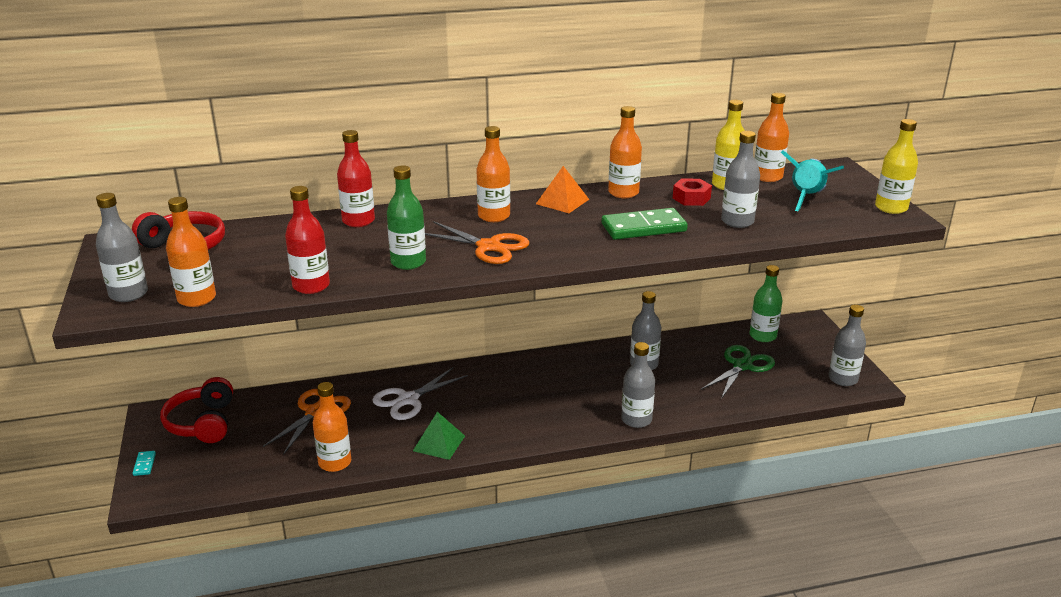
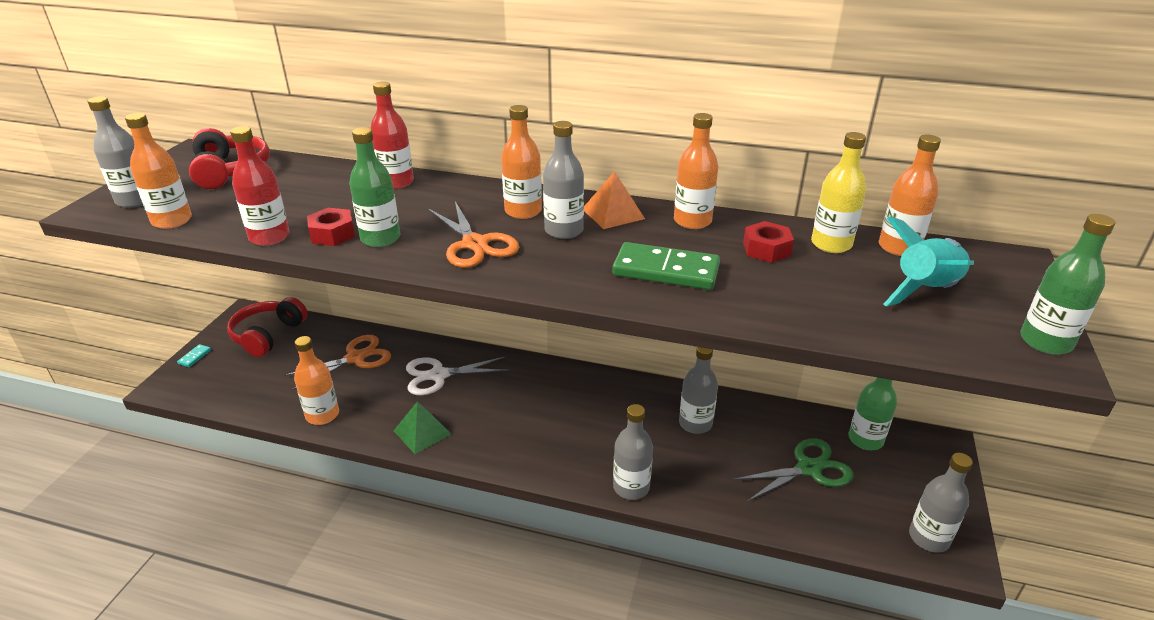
camera: 30 degrees right, 5 degrees up
grey bottle [721,131,760,228] -> grey bottle moved to [543,121,584,239]
yellow bottle [875,119,918,214] -> green bottle [1020,214,1115,355]
none -> red nut [307,208,355,246]

